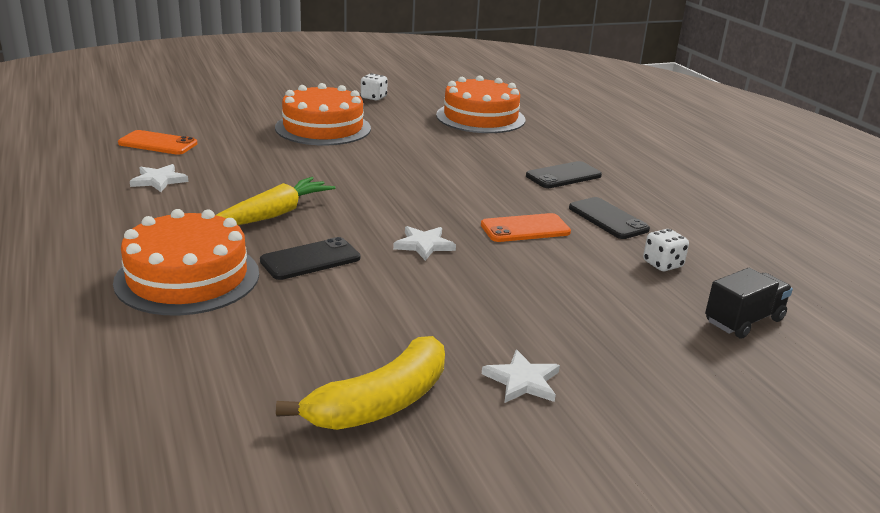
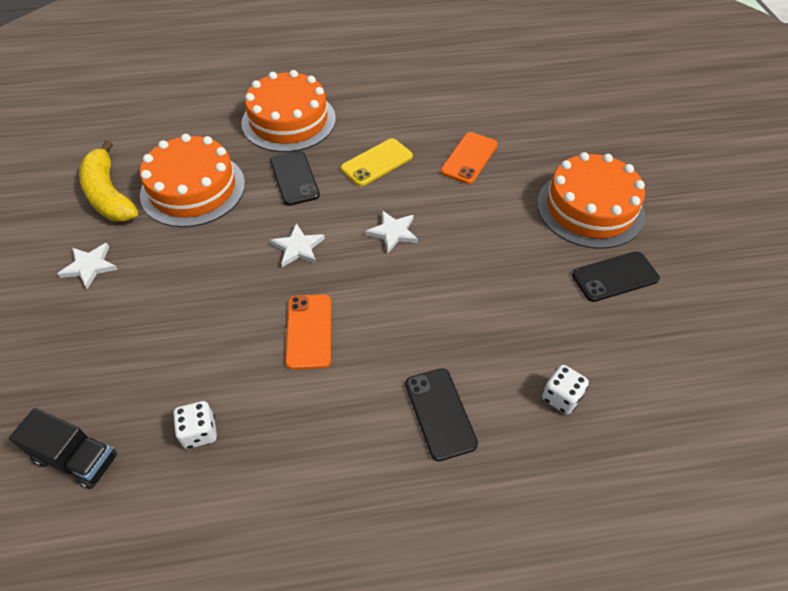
camera: 105 degrees right, 25 degrees up
orange phone [118,130,197,155] -> orange phone moved to [440,132,498,184]
white star [130,164,188,192] -> white star moved to [365,211,418,253]
yellow carrot [216,177,336,225] -> yellow phone [341,138,413,186]
white dice [361,73,388,100] -> white dice moved to [542,365,589,414]
orange cake [436,75,525,133] -> orange cake moved to [140,134,245,227]
black phone [569,197,650,239] -> black phone moved to [572,251,660,302]
black truck [705,268,793,339] -> black truck turned 45 degrees counterclockwise [9,408,117,489]

